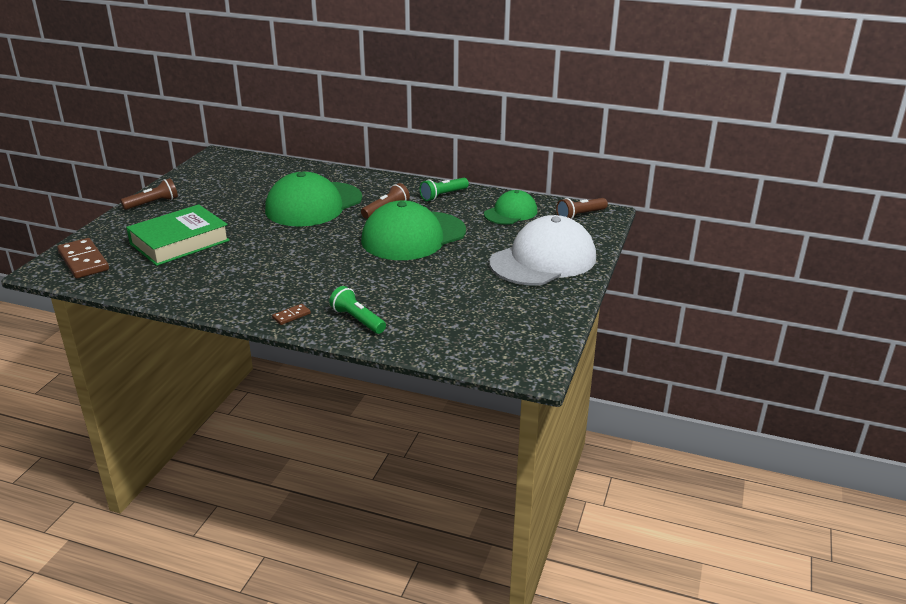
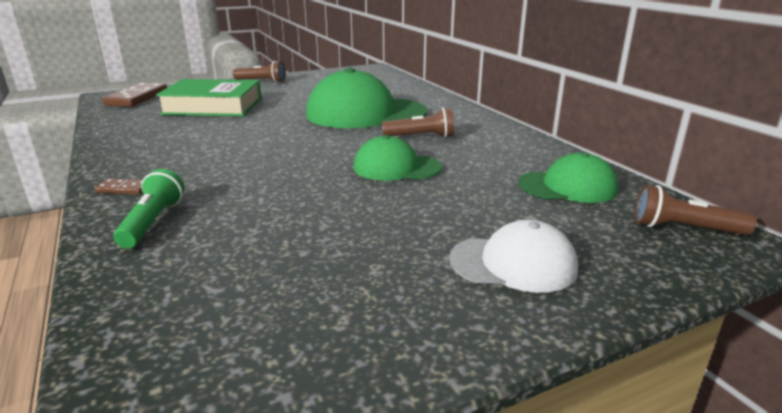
camera: 45 degrees right, 5 degrees down
green cap [361,200,466,260] -> green cap [353,135,442,181], size x0.56
green flashlight [420,178,469,201] -> none
white cap [489,215,596,286] -> white cap [449,219,578,293], size x0.56

